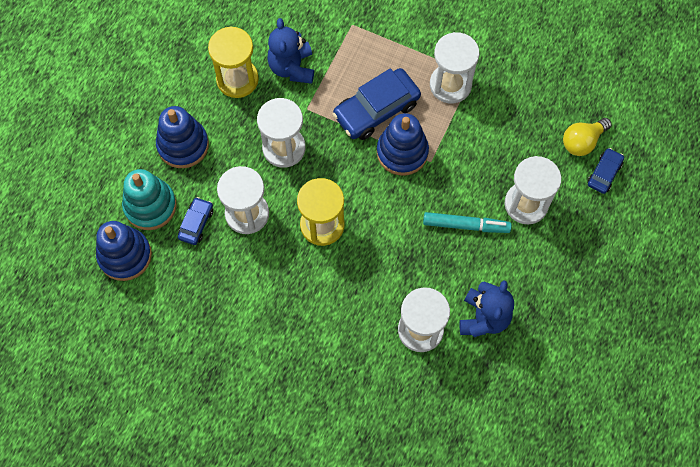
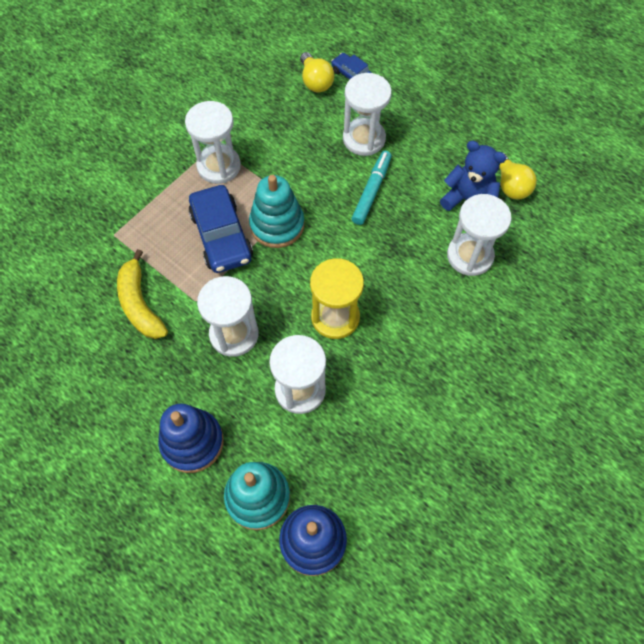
camera: 75 degrees left, 5 degrees down
blue car [178,197,213,245] -> none
yellow hourglass [208,26,259,98] -> none
blue teddy bear [267,18,314,84] -> yellow banana [117,249,168,339]
blue stacking toy [377,113,429,176] -> turquoise stacking toy [249,175,304,248]
none -> yellow light bulb [499,153,537,200]

